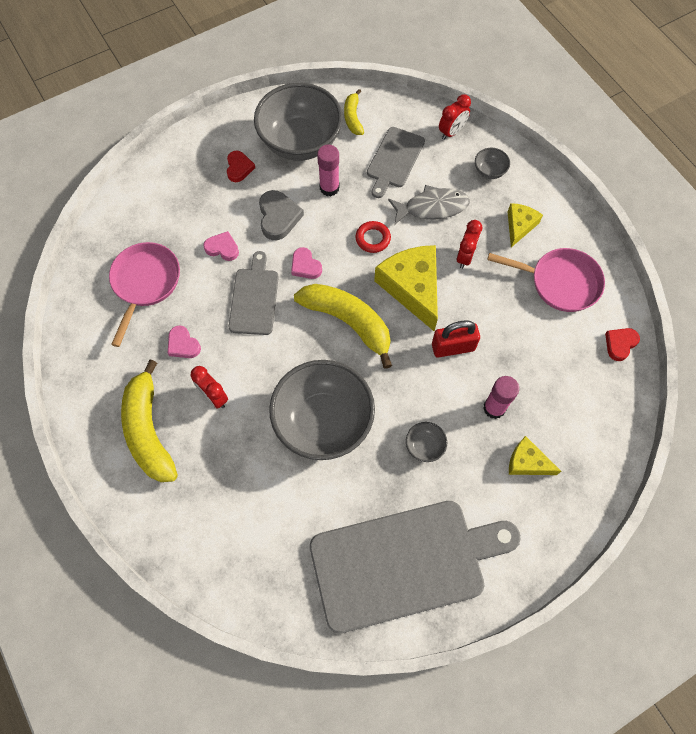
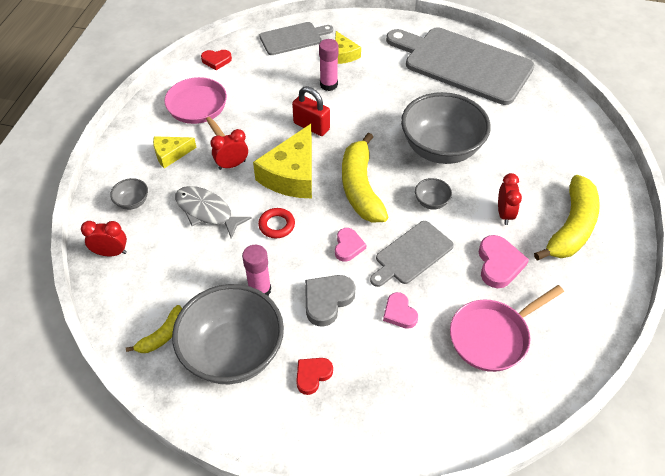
camera: 135 degrees left, 15 degrees down
pink heart [167,325,201,358] -> pink heart [479,235,529,288], size x1.51
grey cutting board [367,127,425,198] -> grey cutting board moved to [259,22,333,55]
grey bowl [406,422,447,462] -> grey bowl moved to [415,178,452,210]

